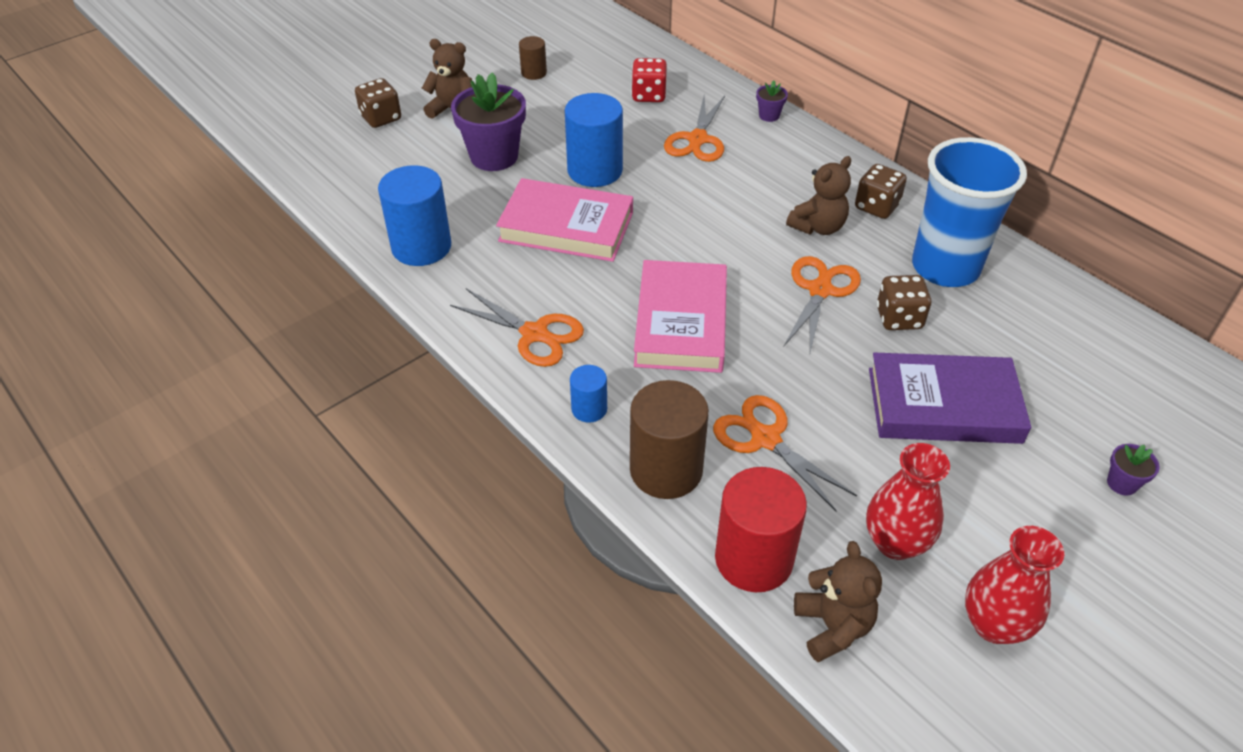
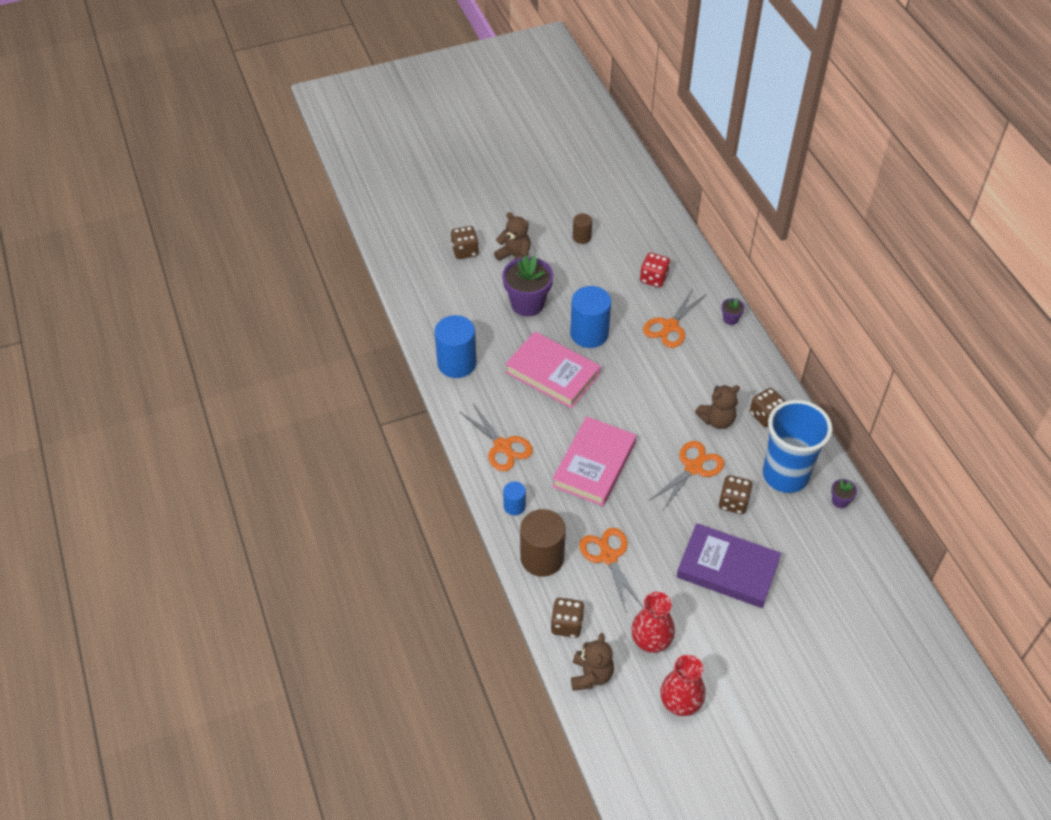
camera: 20 degrees right, 5 degrees up
red cylinder [715,467,807,592] -> brown dice [551,598,585,638]
purple flower pot [1107,444,1160,495] -> purple flower pot moved to [831,479,857,508]

